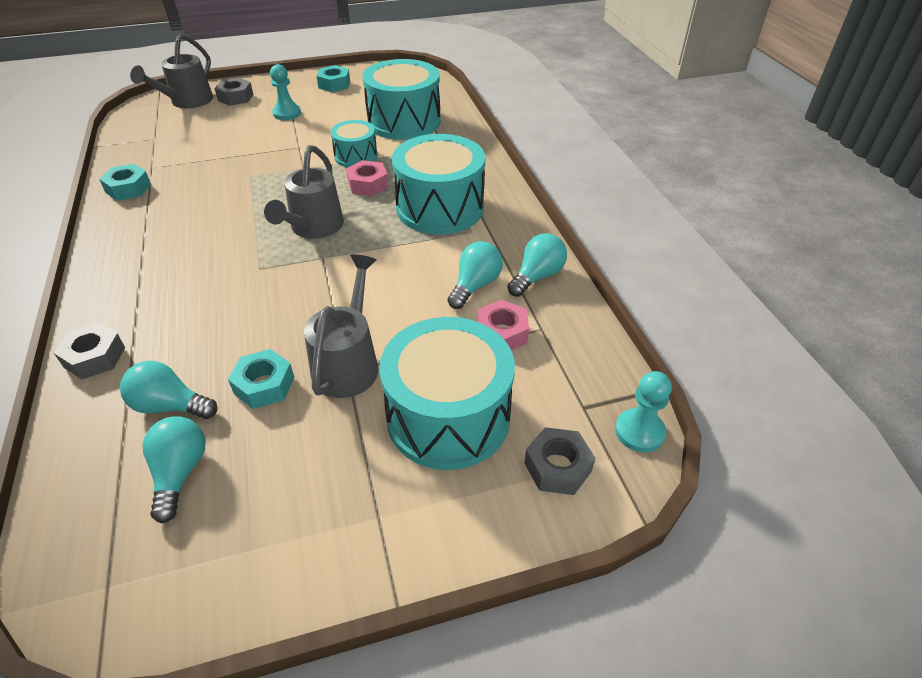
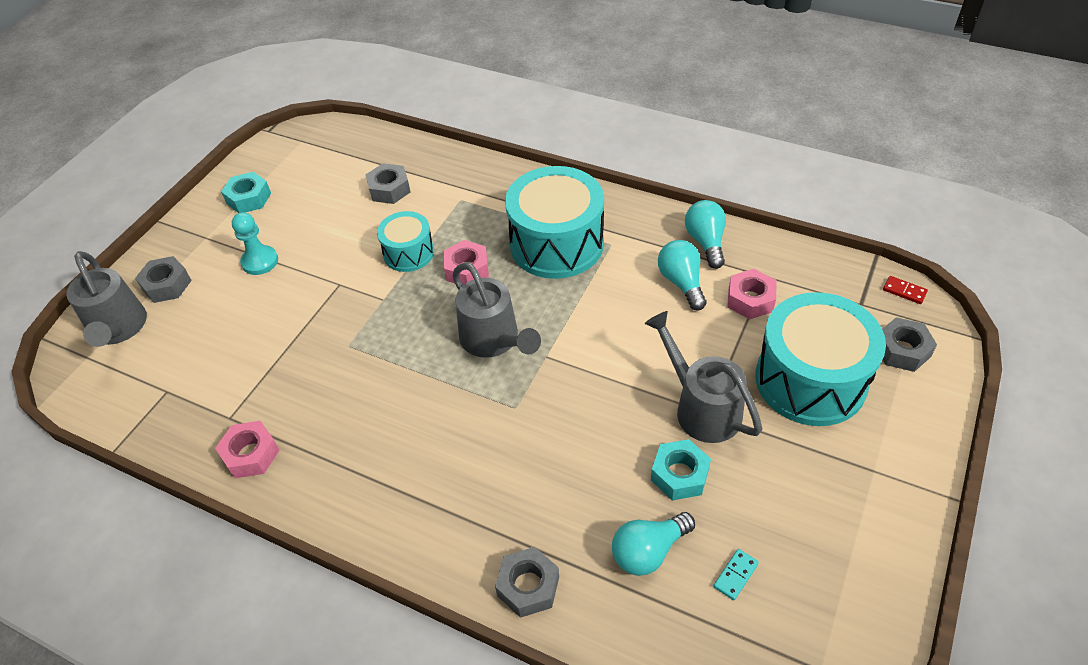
camera: 45 degrees left, 5 degrees up
turquoise nut [99,164,151,201] -> pink nut [215,421,279,478]
turquoise light bulb [143,416,205,523] -> turquoise domino [713,549,759,600]
turquoise drum [362,59,441,140] -> grey nut [366,163,411,204]
turquoise pawn [615,371,672,452] -> red domino [883,276,928,304]

